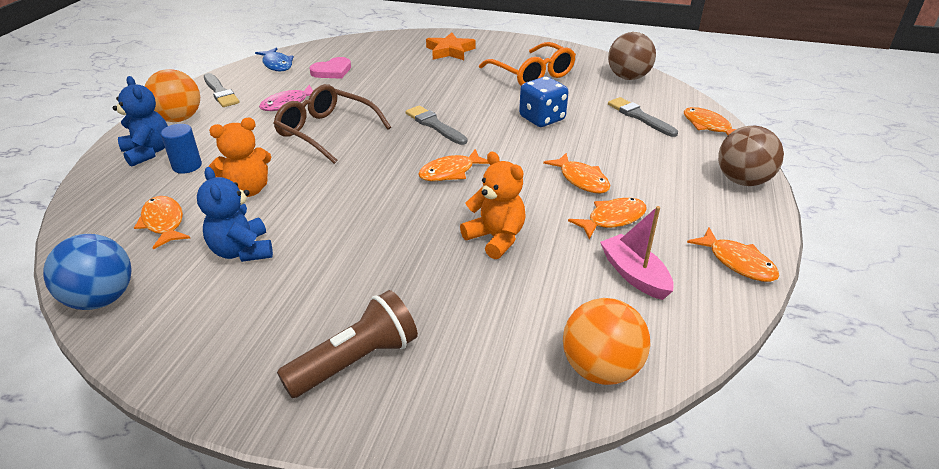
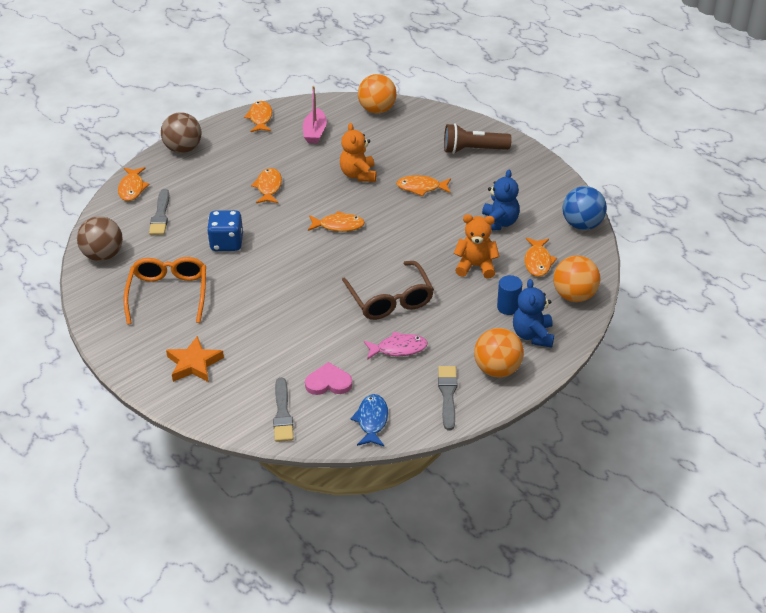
camera: 145 degrees left, 5 degrees up
grey brush [406,105,467,145] -> grey brush moved to [273,377,293,442]
orange fish [568,198,646,239] -> orange fish moved to [396,175,451,196]
none -> orange ball [553,255,600,302]

